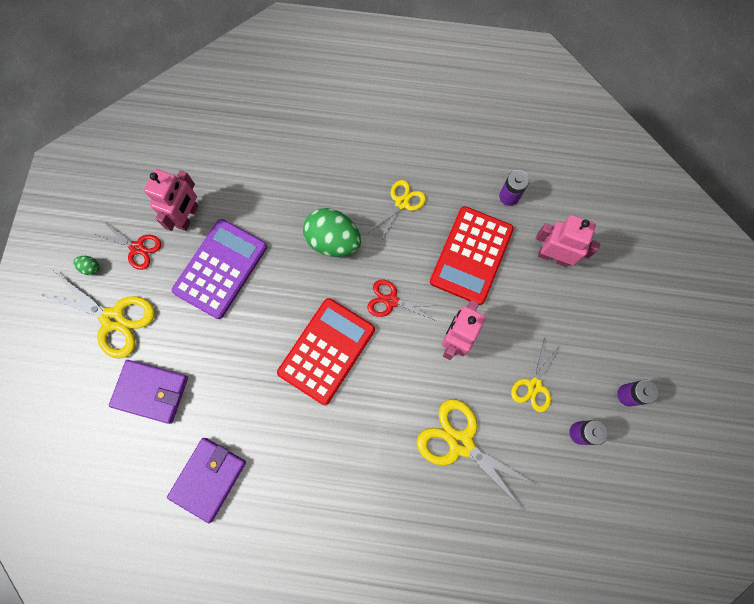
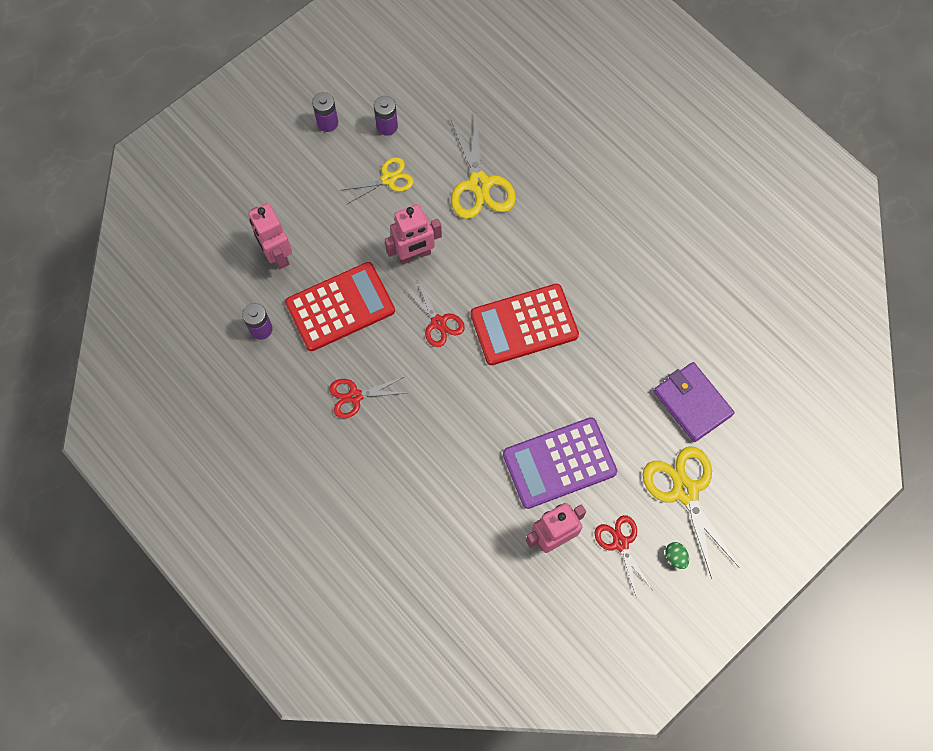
camera: 140 degrees left, 5 degrees down
purple wallet [167,438,246,523] -> none
green egg [303,208,361,257] -> none
yellow scissors [369,180,426,241] -> red scissors [329,377,404,418]

